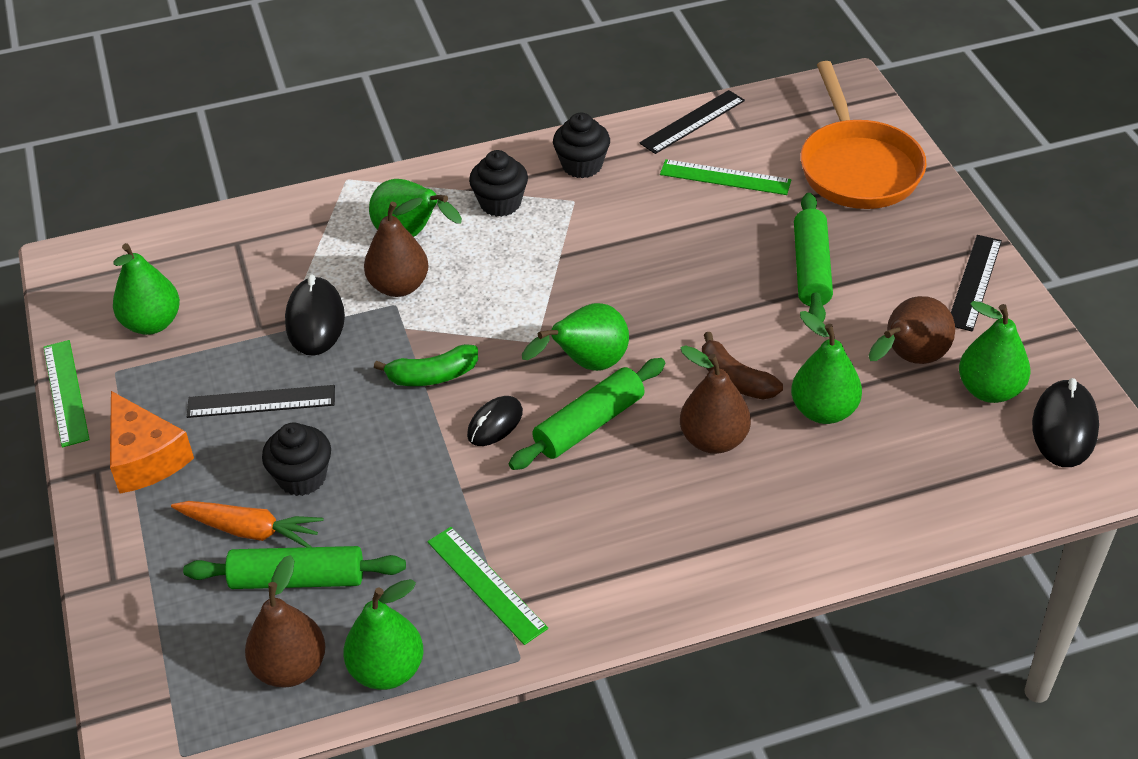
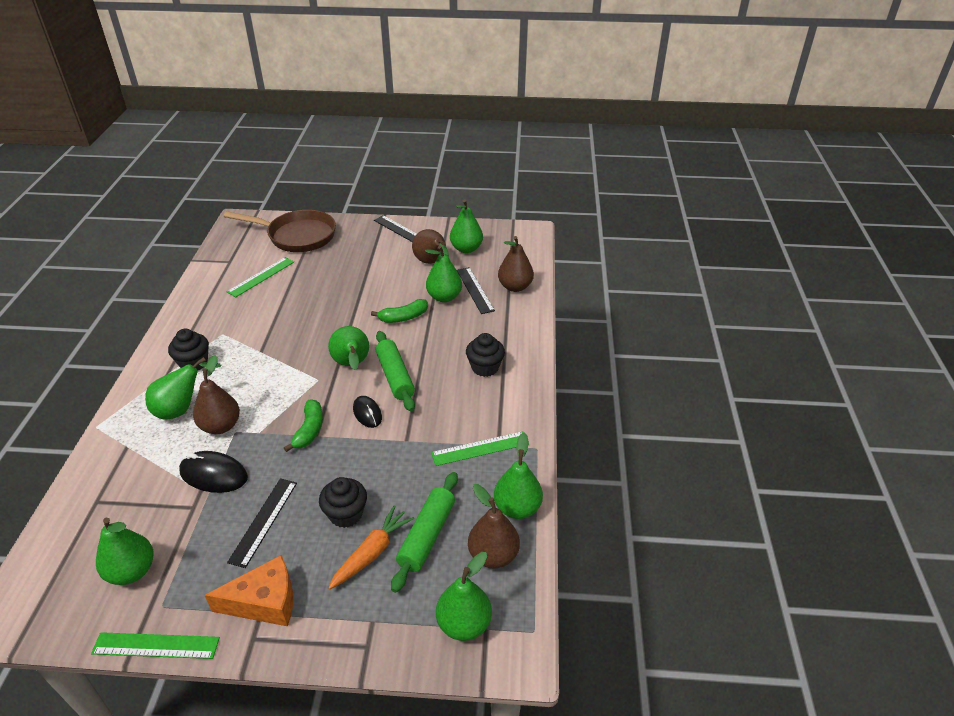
camera: 70 degrees left, 5 degrees down
black cupcake [553,113,610,178] -> black cupcake moved to [466,333,505,377]
black ruler [639,90,745,154] -> black ruler moved to [457,267,495,314]
brown pear [680,345,751,454] -> brown pear moved to [498,236,534,292]
brown banana [702,332,783,399] -> green banana [371,299,428,323]
green rolling pin [794,193,833,322] -> none
orange pan [800,61,927,209] -> brown pan [224,210,336,252]
black mouse [1032,378,1099,467] -> none
none -> green pear [436,552,492,641]

